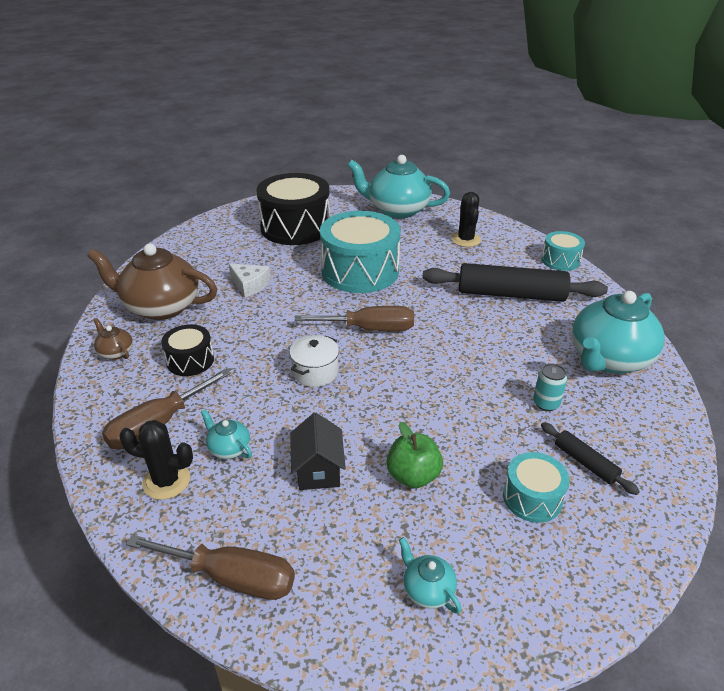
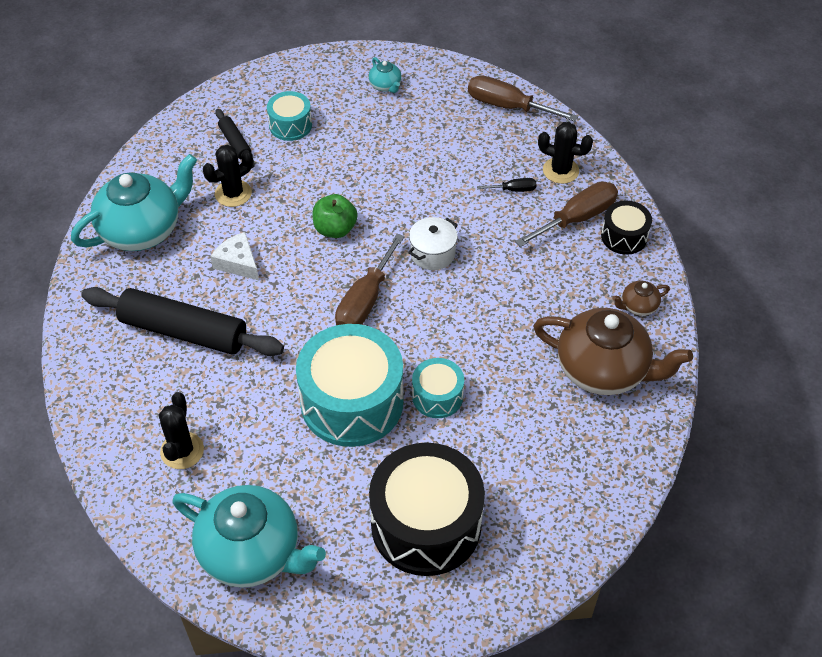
camera: 170 degrees left, 15 degrees up
brown teapot [93,318,133,360] -> brown teapot turned 105 degrees clockwise [612,281,670,316]
black drum [161,324,214,376] -> black drum moved to [601,201,652,255]
turquoise teapot [201,409,252,459] -> black screwdriver [477,178,537,192]
white cheese [229,263,271,297] -> white cheese moved to [210,232,259,280]
black house [290,413,346,490] -> none
brown screwdriver [295,306,414,331] -> brown screwdriver turned 75 degrees counterclockwise [335,234,405,325]
green apple [386,422,443,488] -> green apple moved to [312,194,357,238]
turquoise can [533,363,567,411] -> black cactus [203,145,253,207]
turquoise drum [541,231,585,271] -> turquoise drum moved to [412,358,464,418]

